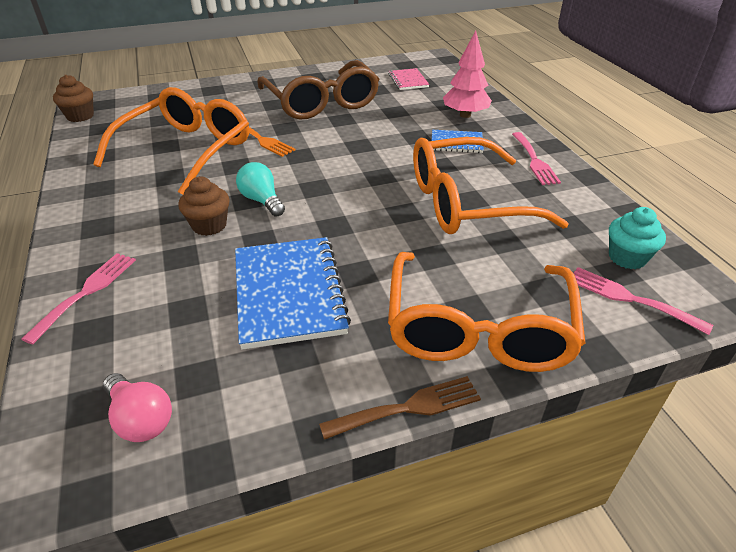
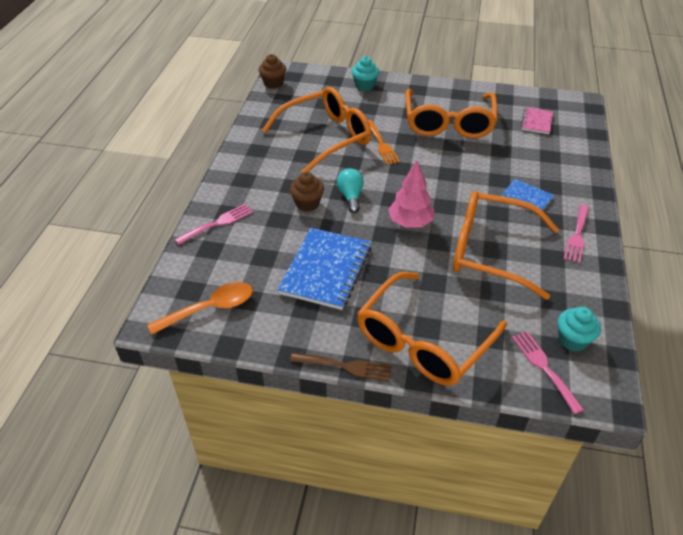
camera: 30 degrees right, 5 degrees up
pink light bulb [103,373,172,442] -> orange spoon [148,282,253,335]
brown glasses [258,60,379,120] -> orange glasses [405,89,497,138]
pink tree [443,31,492,118] -> pink tree moved to [388,160,434,228]
none -> turquoise cupcake [352,57,379,91]

